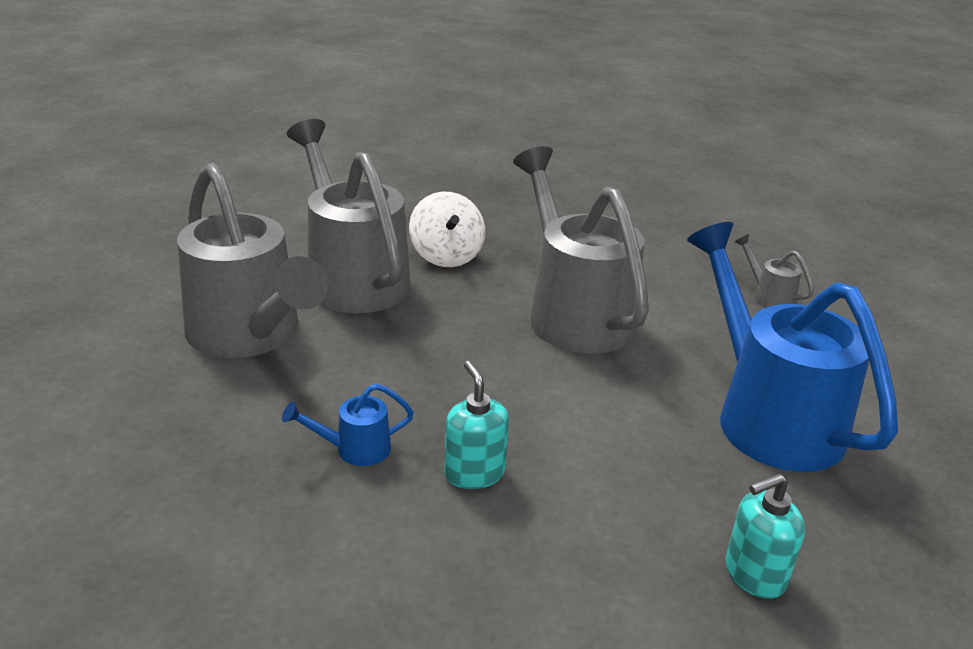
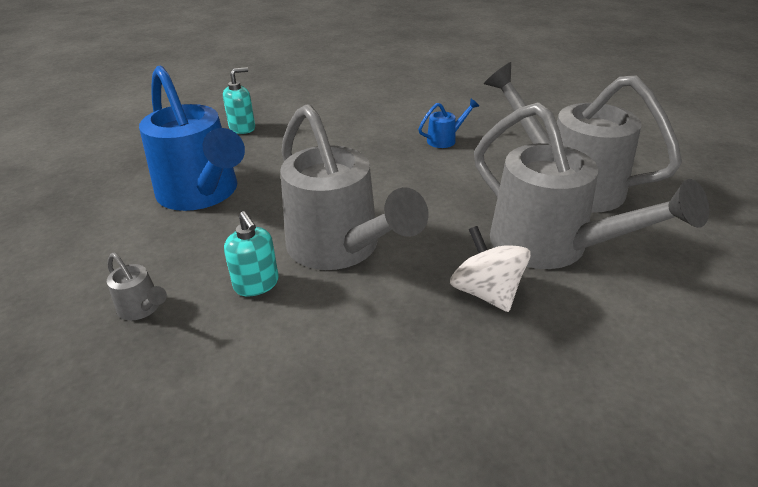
camera: 170 degrees right, 5 degrees up
turquoise soap dispenser [444,361,509,489] -> turquoise soap dispenser moved to [224,211,279,297]

